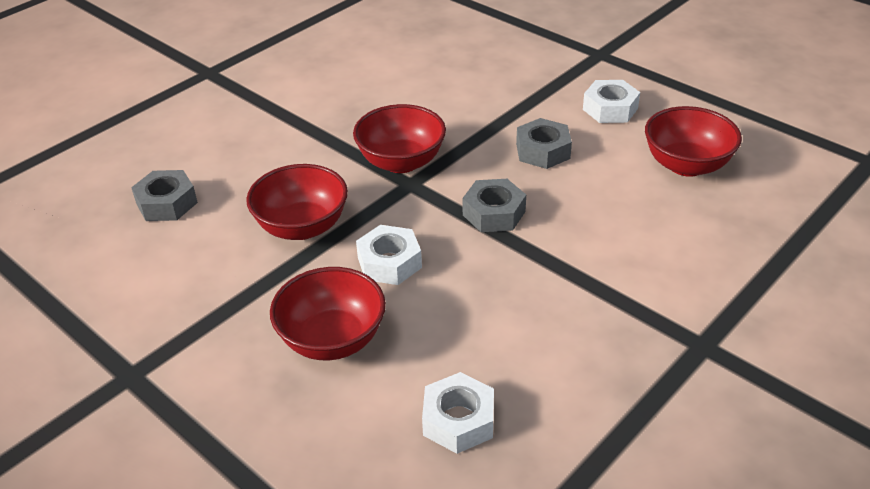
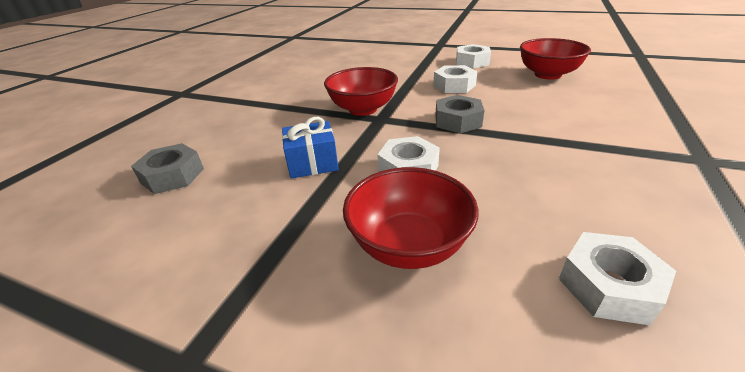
camera: 20 degrees left, 5 degrees down
red bowl [246,164,348,240] -> blue gift [282,117,339,179]
grey nut [516,118,572,169] -> white nut [433,65,478,93]

